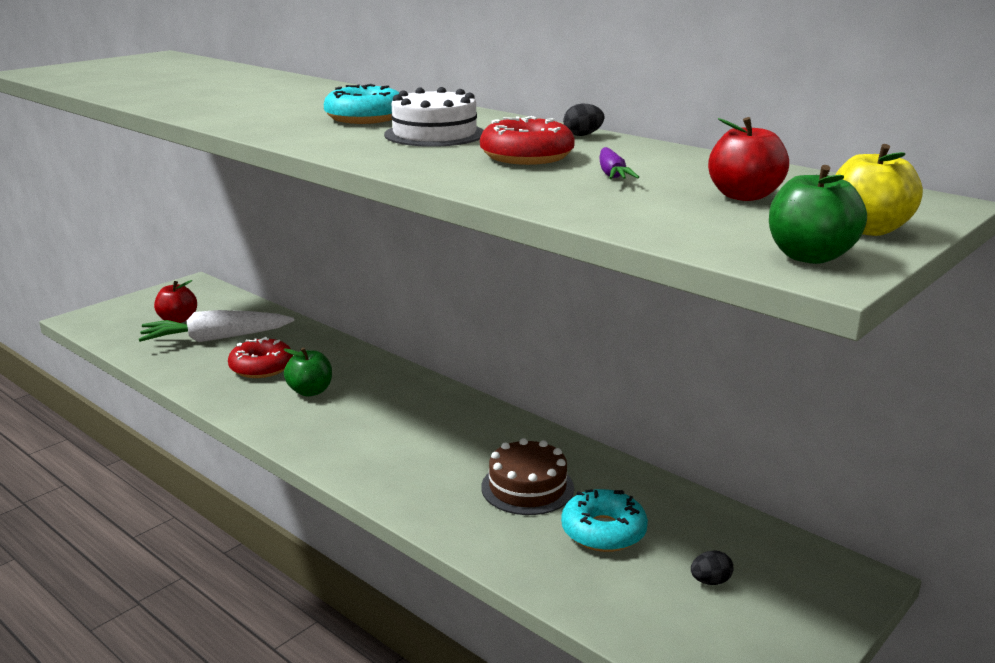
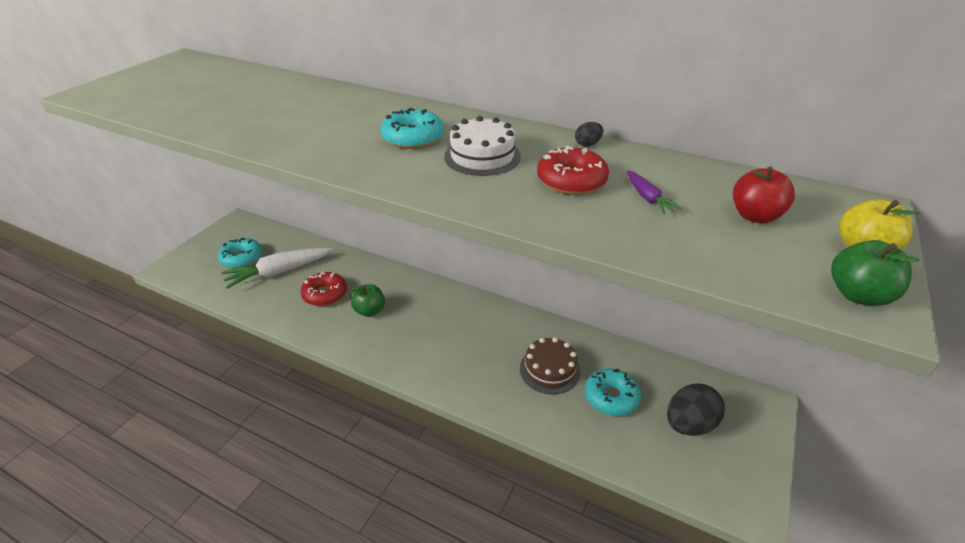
camera: 15 degrees left, 15 degrees up
red apple [154,280,197,323] -> turquoise donut [218,237,262,268]
black egg [691,550,734,585] -> black egg [667,383,725,436], size x2.28

